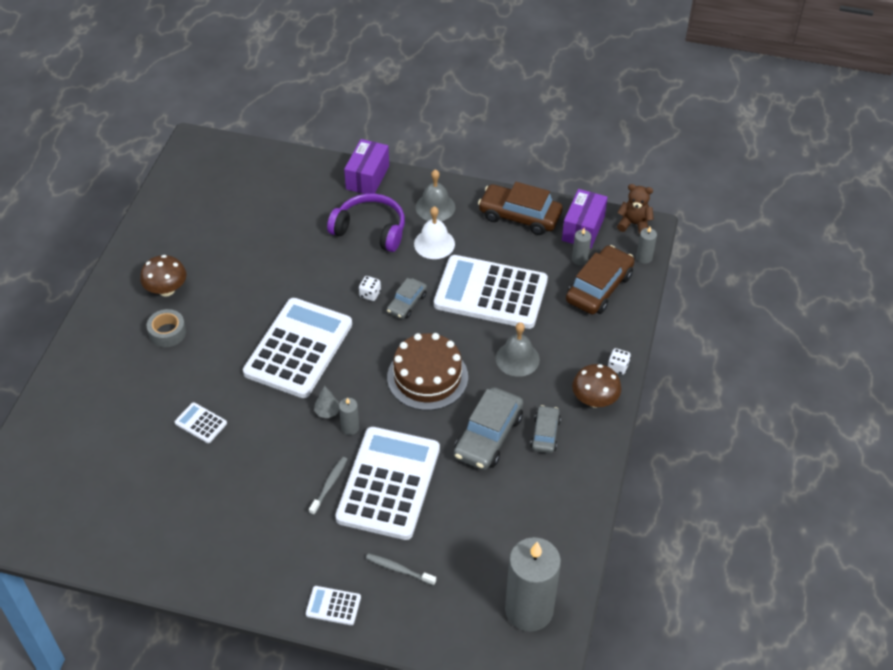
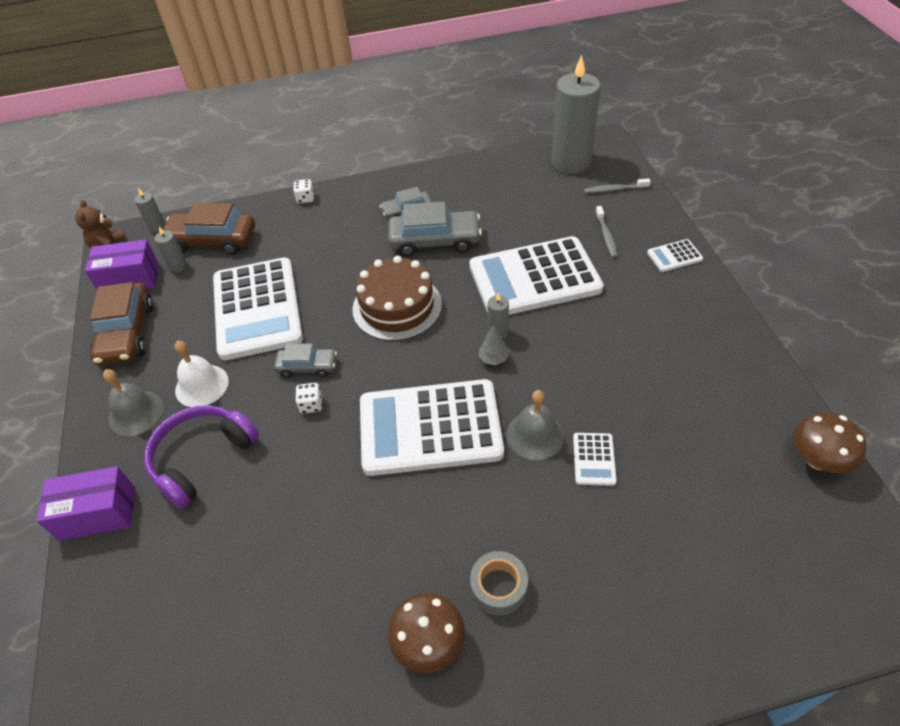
camera: 115 degrees left, 0 degrees up
white calculator [306,586,361,625] -> white calculator turned 90 degrees clockwise [647,239,703,272]
grey toothbrush [309,457,347,515] -> grey toothbrush moved to [584,178,651,193]
purple headphones [327,193,405,252] -> purple headphones turned 45 degrees clockwise [144,405,259,509]
grey bell [496,322,540,377] -> grey bell moved to [506,390,564,460]
brown mushroom [572,364,621,408] -> brown mushroom moved to [793,412,867,474]

